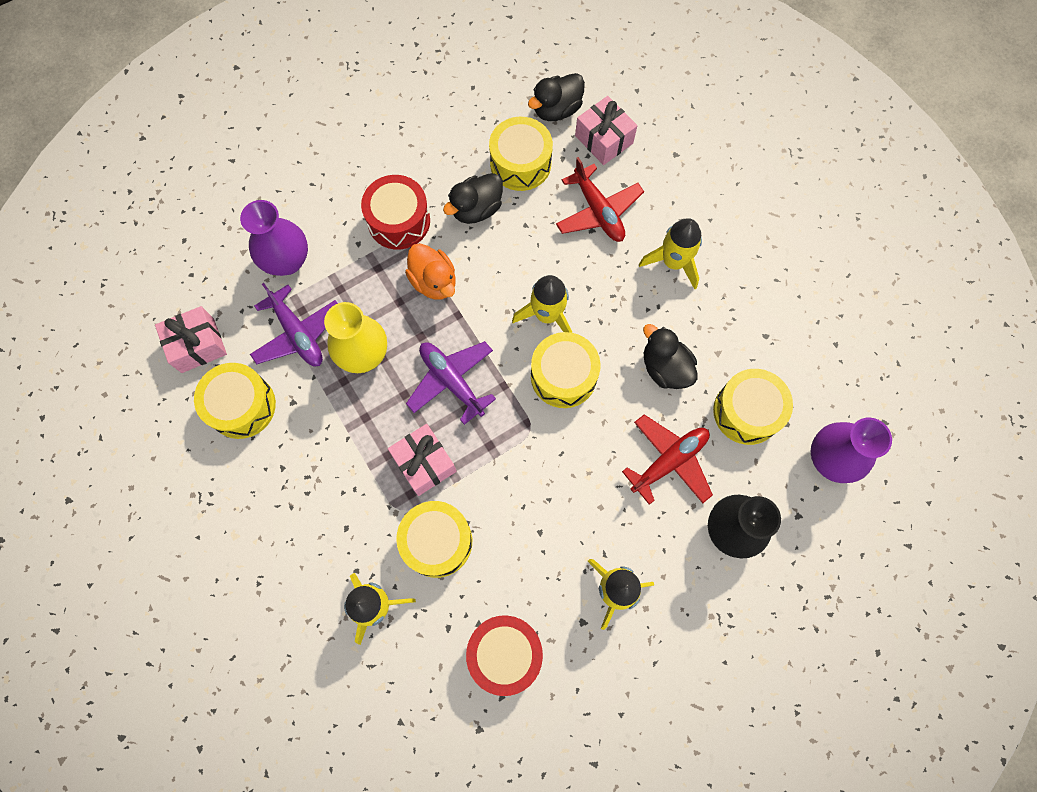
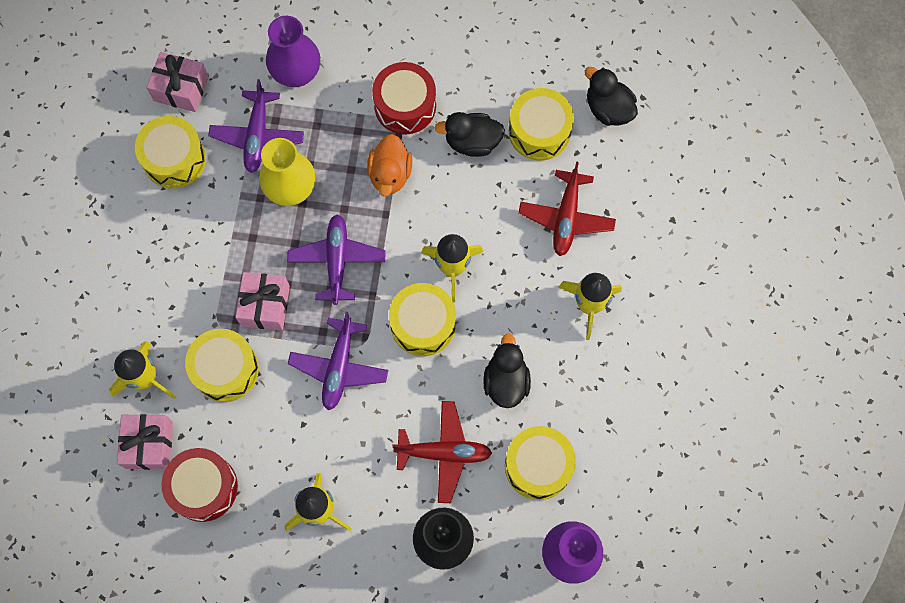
camera: 40 degrees right, 0 degrees up
black duck [528,73,585,121] -> black duck turned 45 degrees clockwise [585,67,638,126]
pink gift [575,96,637,165] -> pink gift moved to [117,414,173,470]
none -> purple plane [288,312,388,410]

